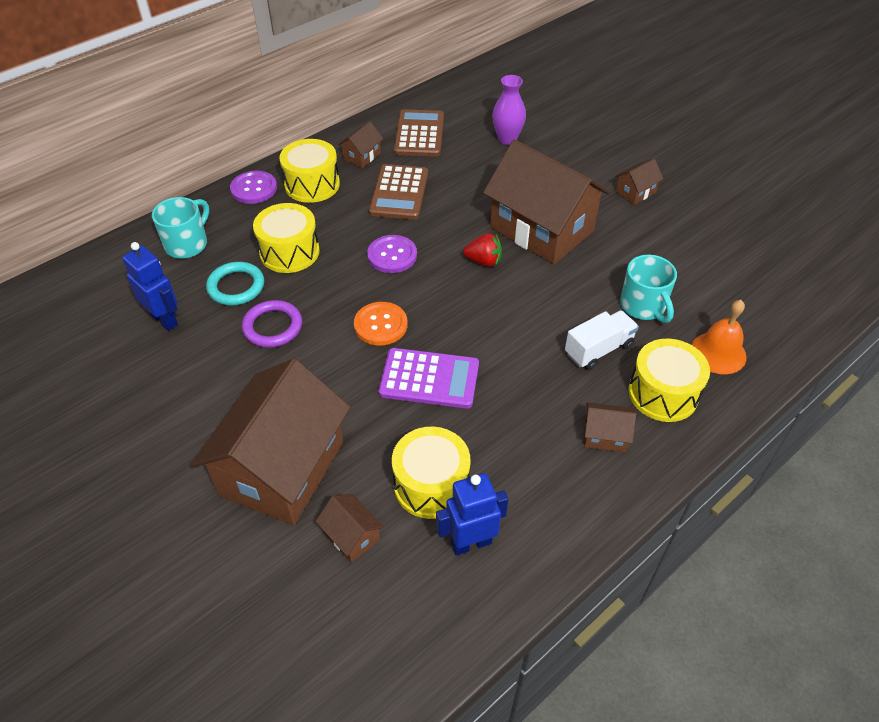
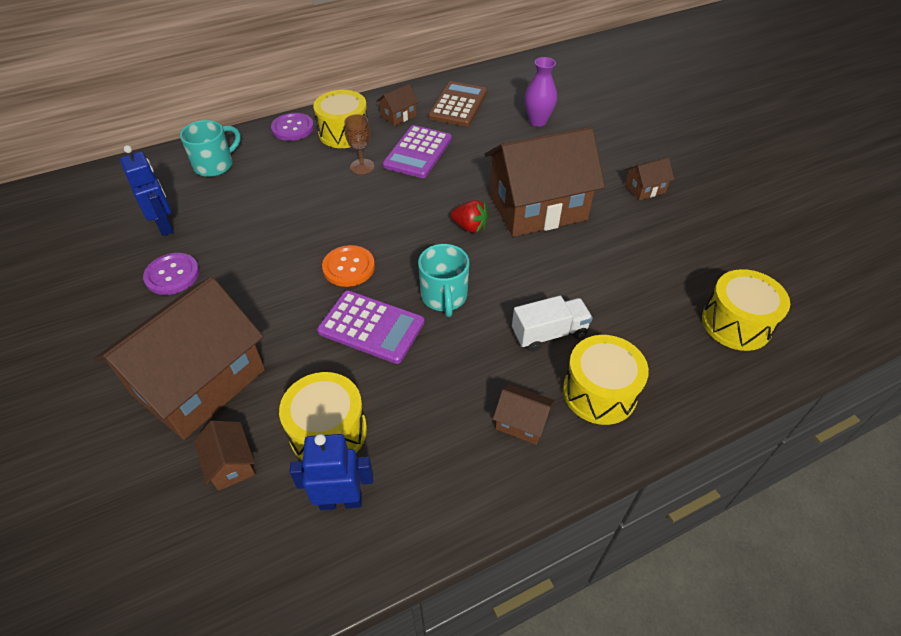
camera: 15 degrees right, 0 degrees up
turquoise ring [206,262,264,305] -> none
purple ring [242,300,302,348] -> none
yellow drum [253,203,320,273] -> yellow drum moved to [702,269,790,351]
purple button [367,235,417,273] -> purple button moved to [143,253,199,295]
brown calculator [369,164,428,220] -> purple calculator [383,125,452,178]
brown house [483,139,610,265] -> brown house turned 75 degrees counterclockwise [484,126,605,237]
turquoise mug [620,255,677,323] -> turquoise mug moved to [418,244,469,317]
orange bell [692,300,747,374] -> none
none -> brown goblet [344,114,374,175]

